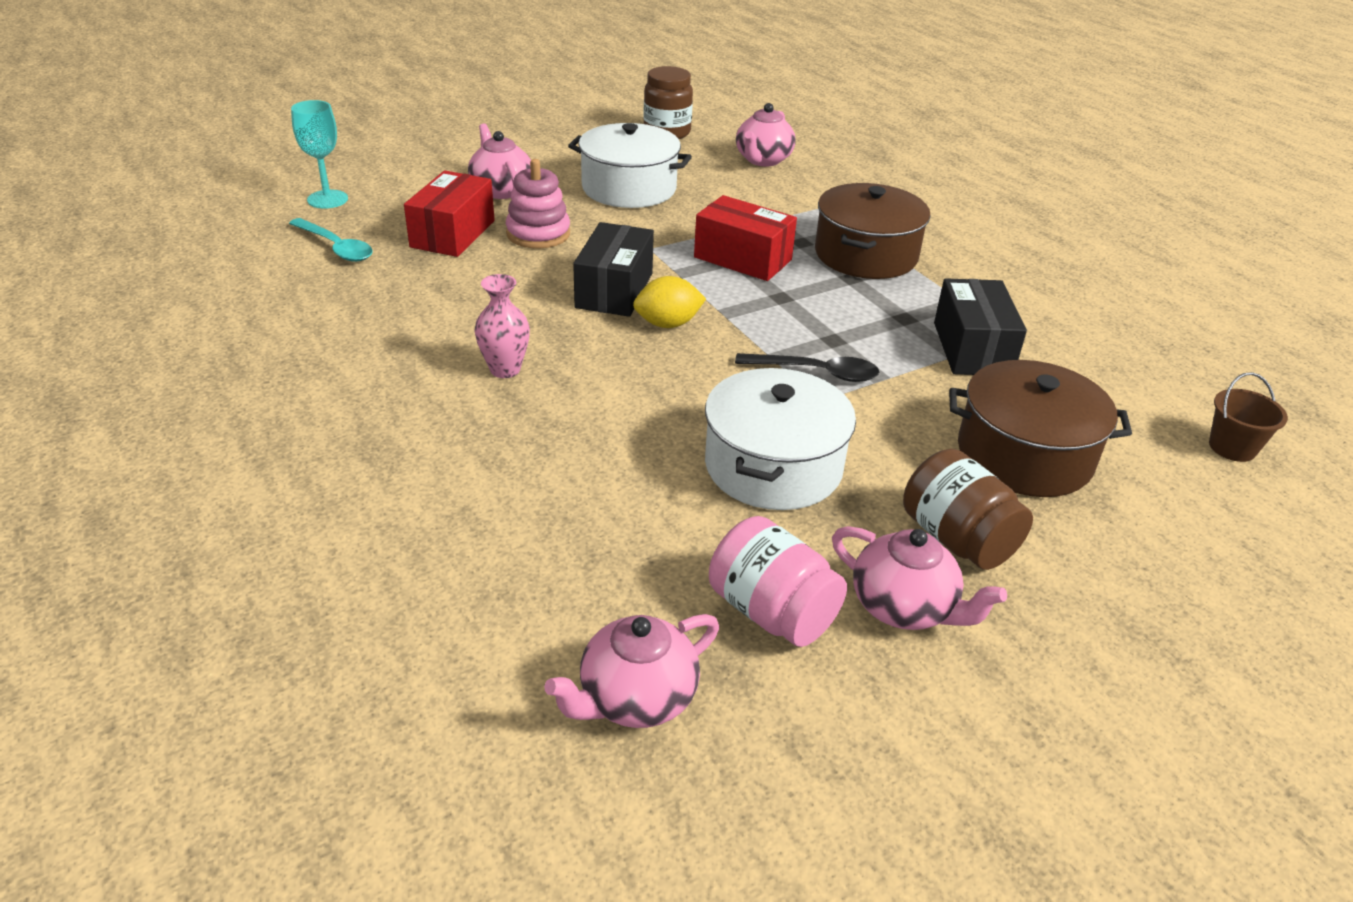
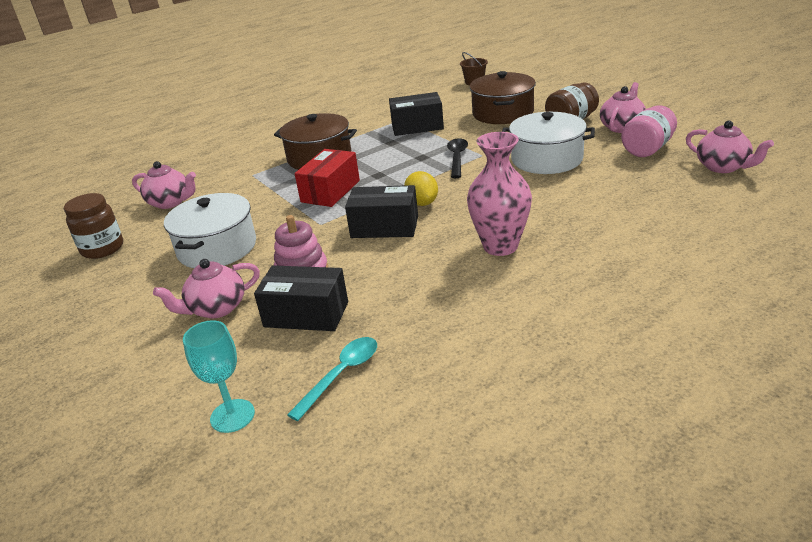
camera: 90 degrees left, 5 degrees down
red box [404,171,495,257] -> black box [254,265,348,331]
pink vase [474,274,530,378] -> pink vase [467,132,532,256], size x1.68

